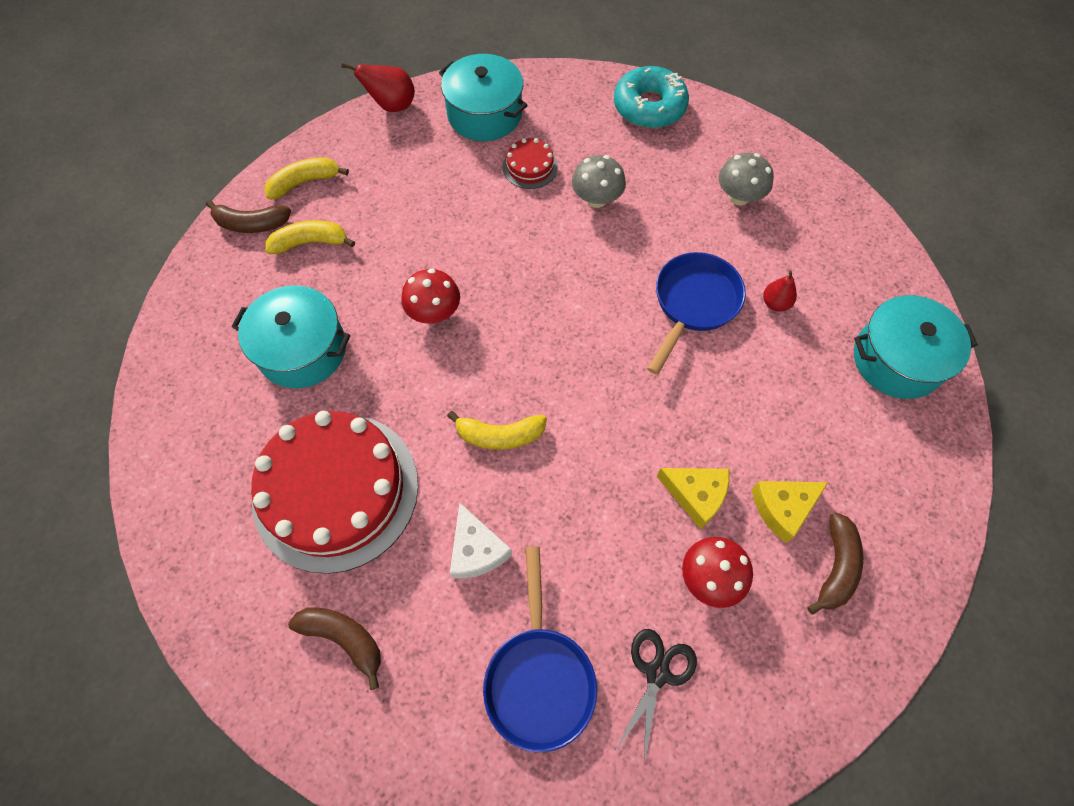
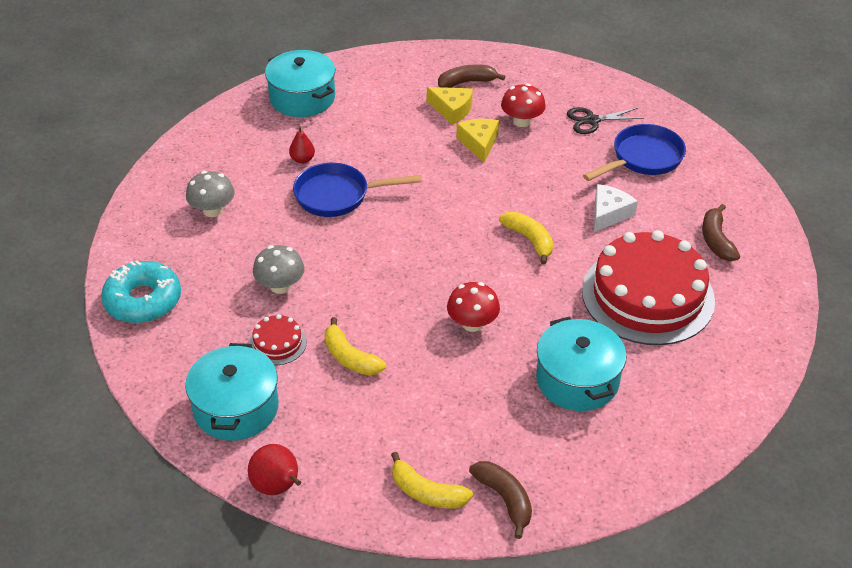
camera: 125 degrees left, 20 degrees down
yellow banana [265,220,355,254] -> yellow banana moved to [324,317,386,376]

